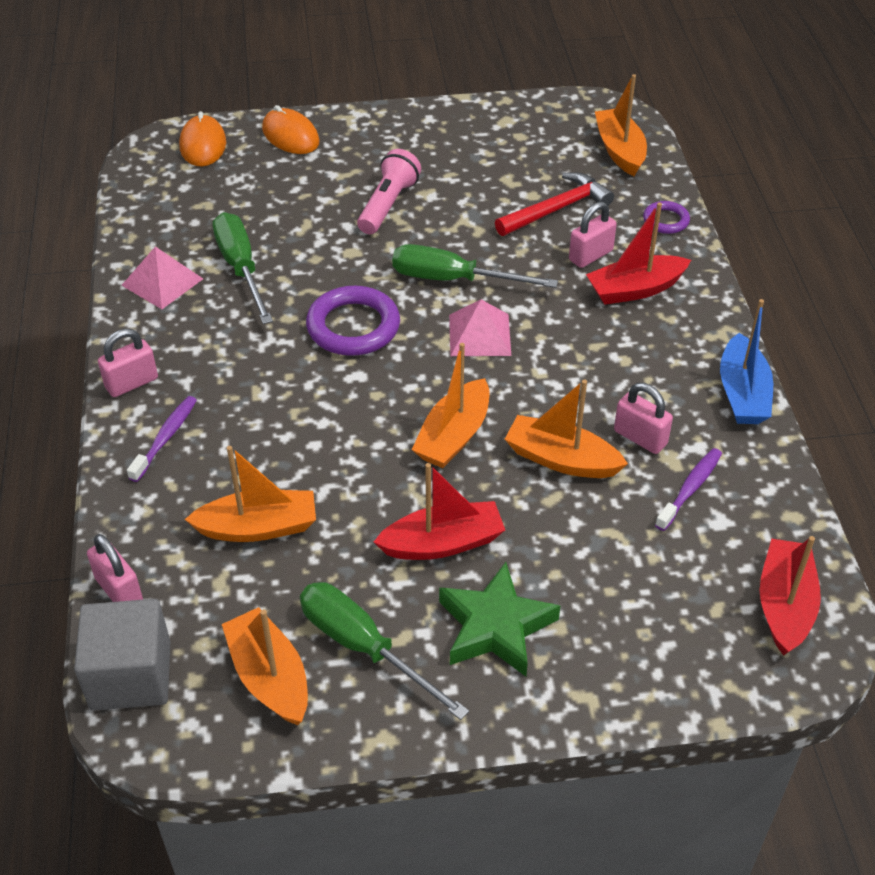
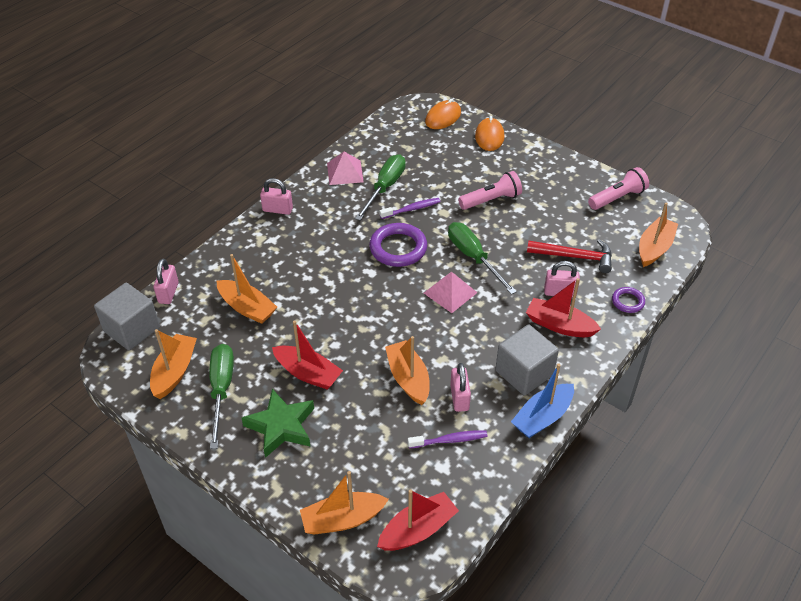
camera: 45 degrees right, 0 degrees up
purple toothbrush [127,396,197,482] -> purple toothbrush moved to [380,198,441,219]
orange boat [412,343,490,468] -> orange boat moved to [300,471,389,535]
none -> grey cube [495,324,559,396]
none -> pink flashlight [588,167,649,210]

